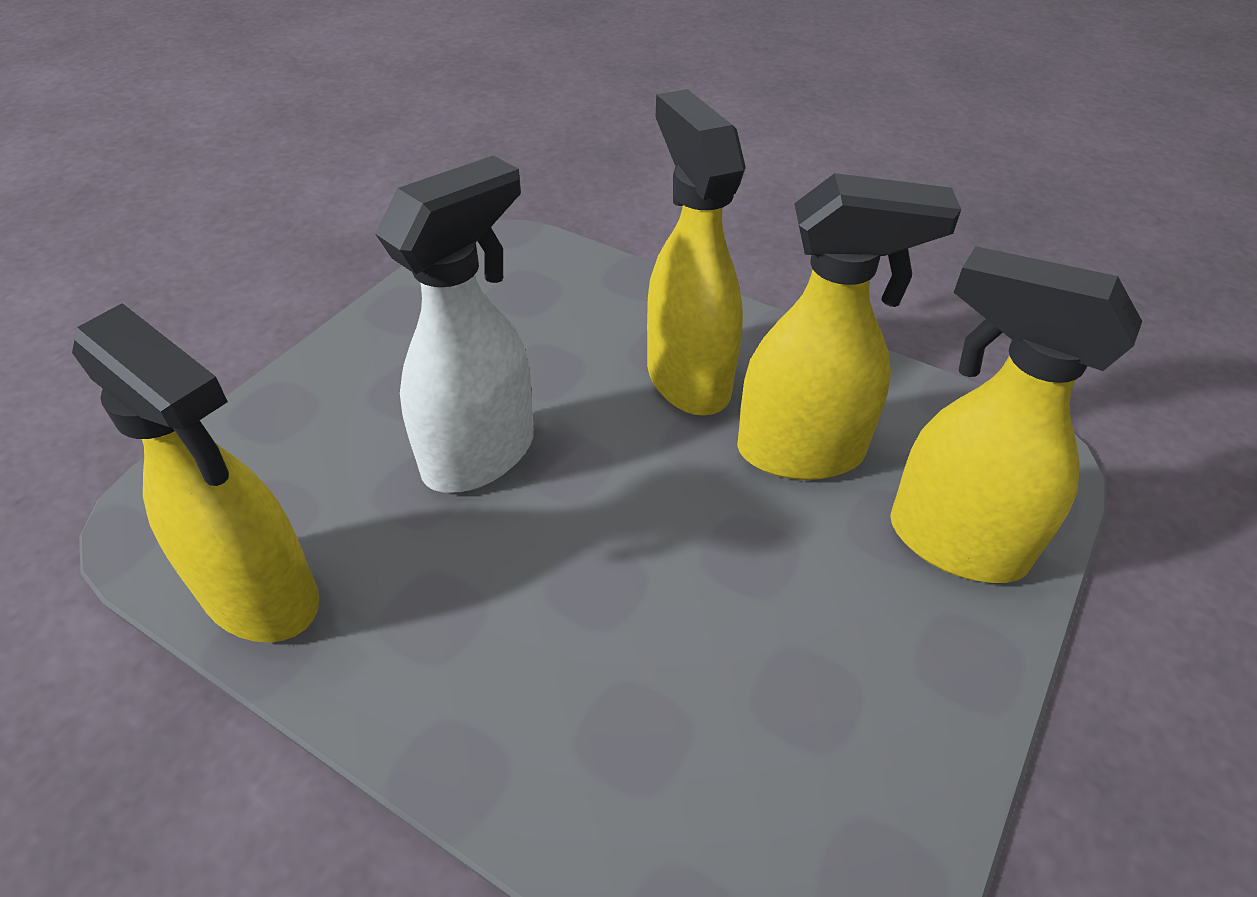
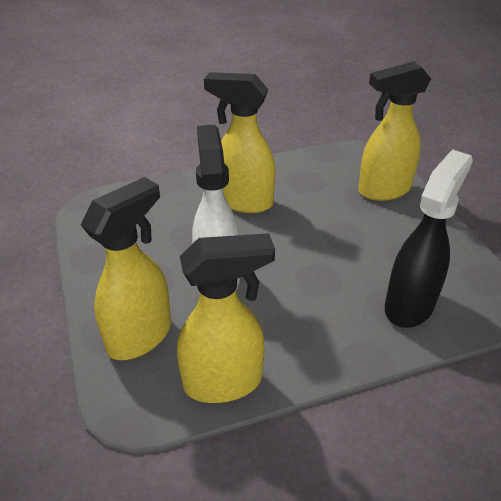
camera: 50 degrees left, 5 degrees down
yellow spray bottle [737,173,961,480] -> yellow spray bottle moved to [81,177,171,360]
none -> black spray bottle [385,149,473,328]

